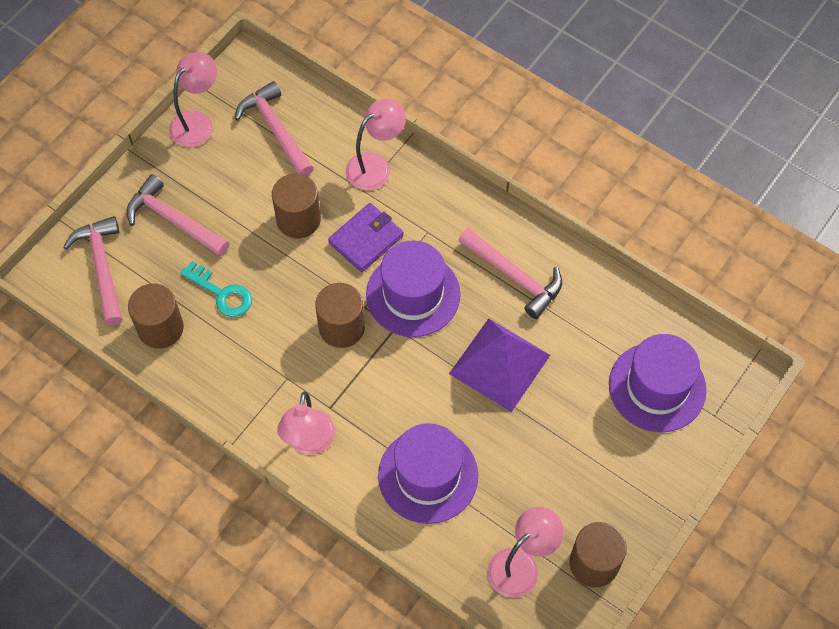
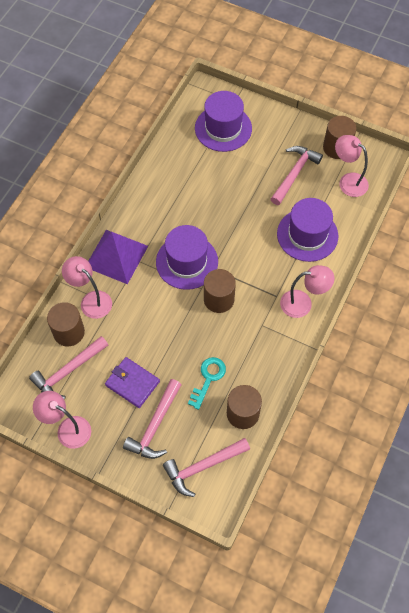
camera: 100 degrees left, 0 degrees up
brown cylinder [272,174,321,238] -> brown cylinder moved to [47,302,85,347]
purple wallet [328,203,404,272] -> purple wallet moved to [105,357,160,408]
purple pyramid [449,318,550,412] -> purple pyramid moved to [88,230,148,284]
pink hammer [458,228,562,319] -> pink hammer moved to [271,146,323,205]

